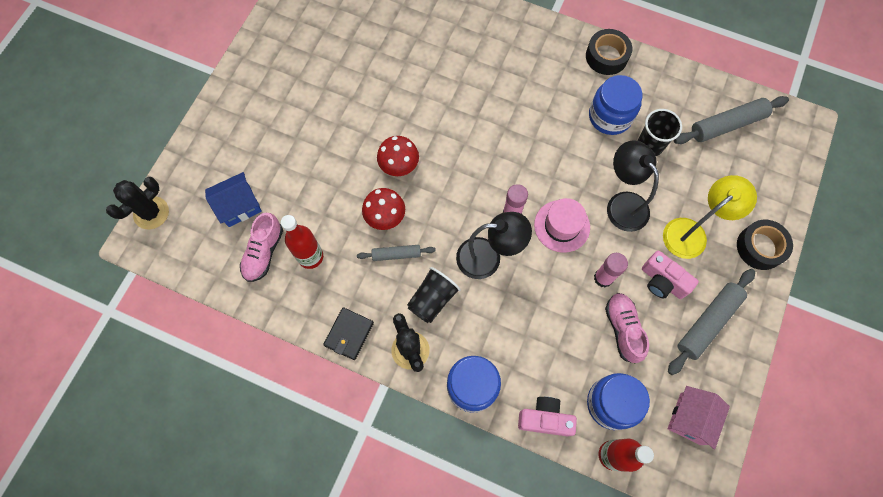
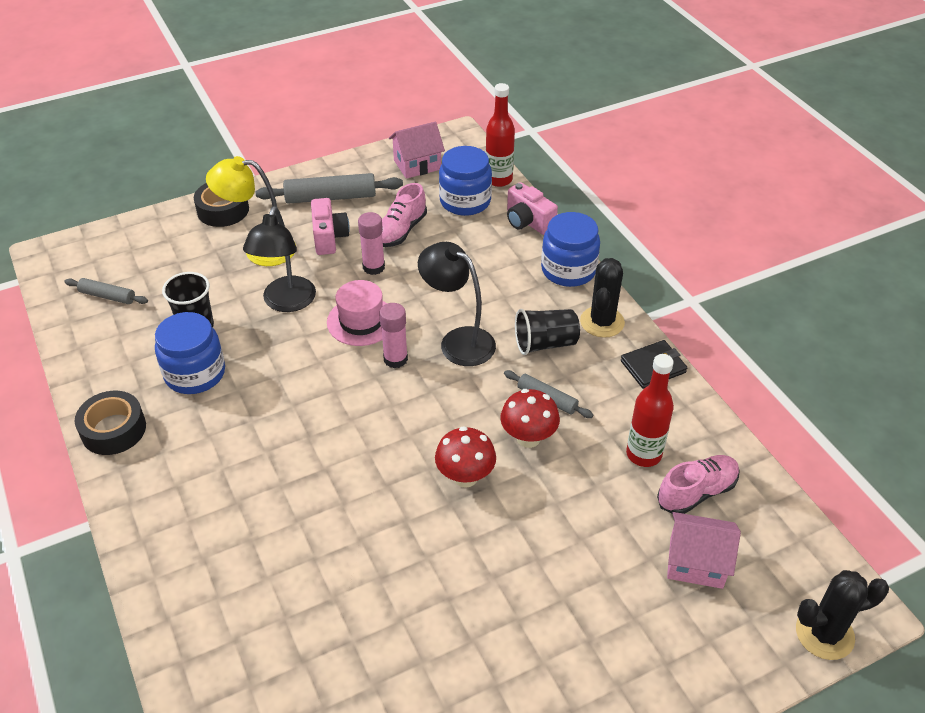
camera: 140 degrees left, 25 degrees down
blue house [205,172,262,227] -> pink house [667,512,741,589]
grey rolling pin [674,96,789,144] -> grey rolling pin [64,278,148,304], size x0.58

